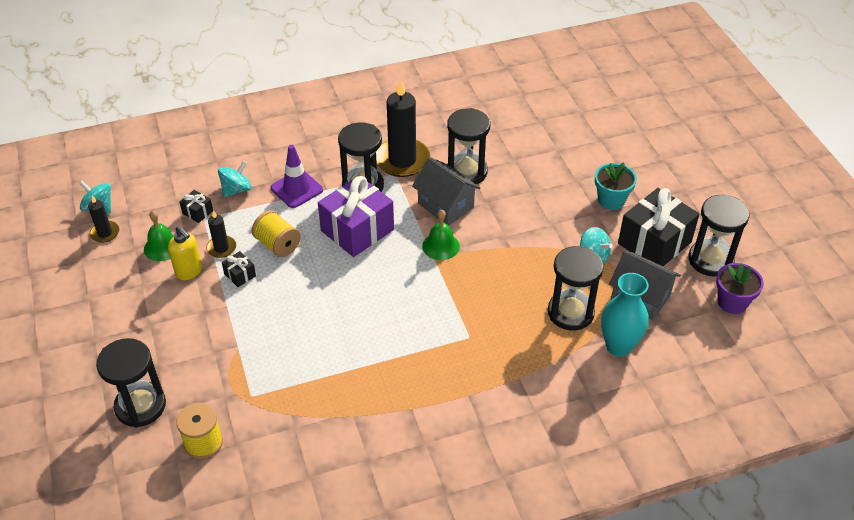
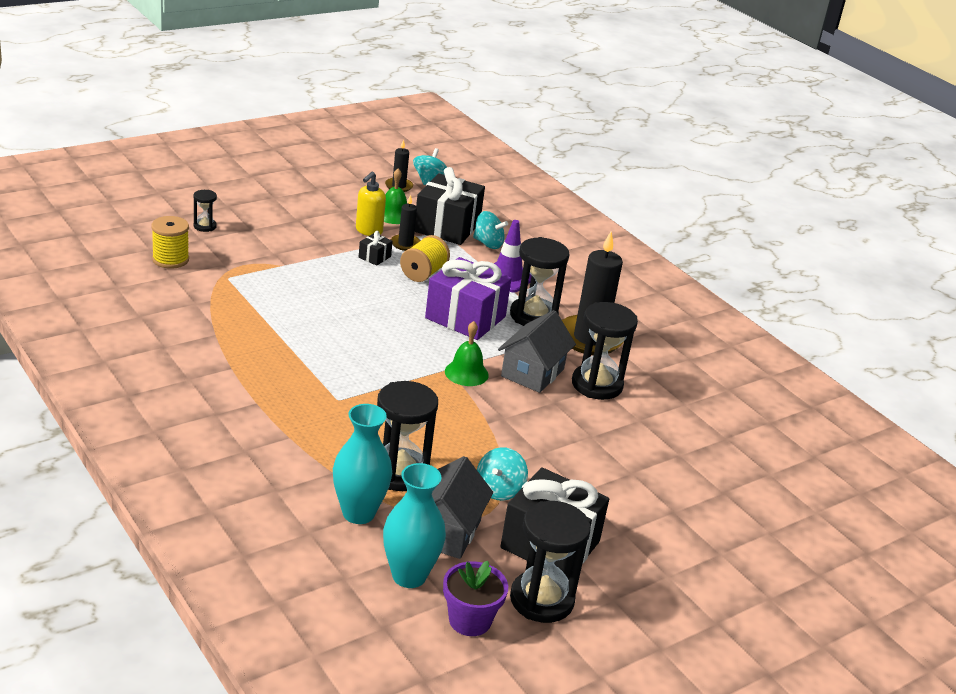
camera: 70 degrees right, 15 degrees down
black hourglass [96,338,166,428] -> black hourglass [194,190,217,232], size x0.49
black gift [179,190,213,223] -> black gift [415,167,485,245], size x2.35
turquoise flower pot [595,162,637,210] -> none
none -> turquoise vase [383,463,446,588]

